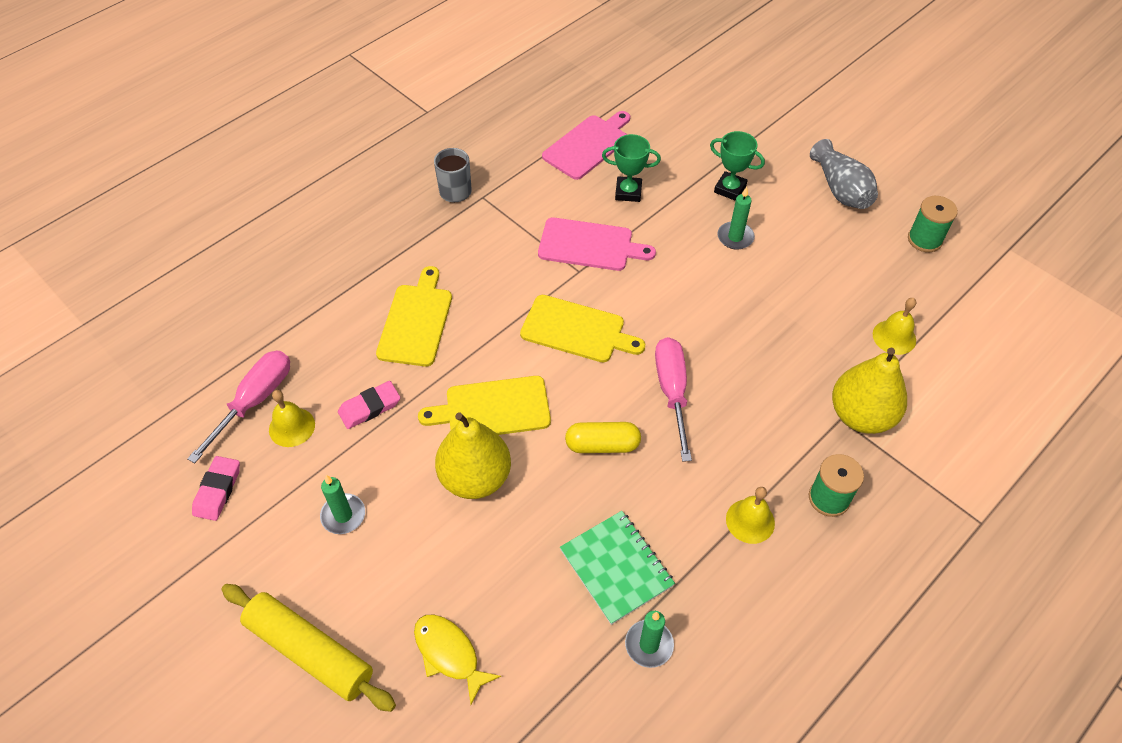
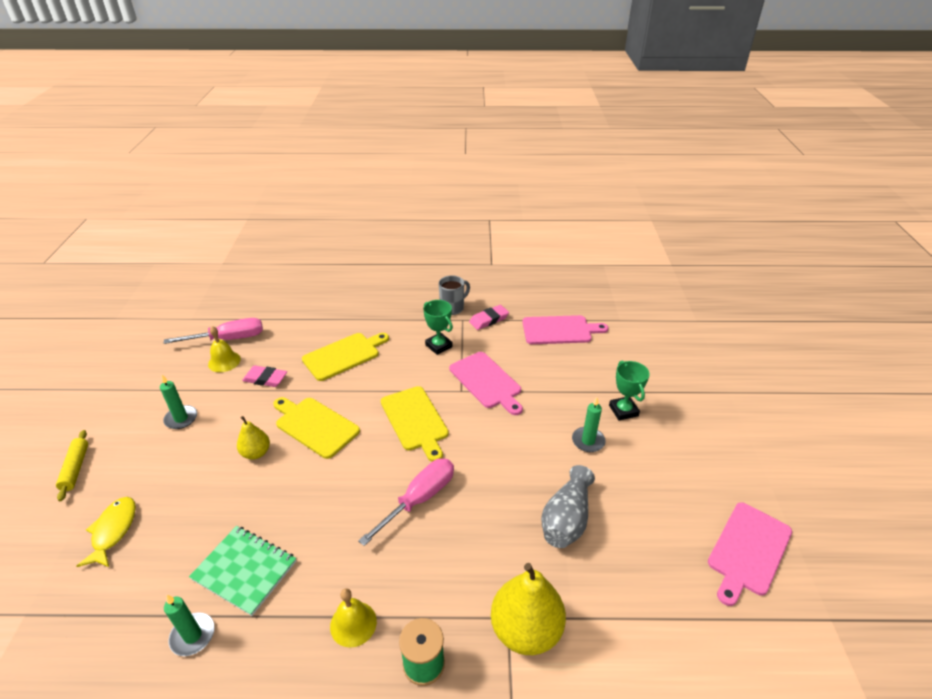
camera: 45 degrees right, 15 degrees down
pink eraser [192,456,240,521] -> pink eraser moved to [469,305,509,330]
yellow rolling pin [222,584,396,712] -> yellow rolling pin [56,430,88,501], size x0.57
yellow pear [435,412,511,499] -> yellow pear [237,416,270,459], size x0.55
green notebook [560,511,675,625] -> green notebook turned 75 degrees counterclockwise [189,526,296,616]
yellow capsule [565,422,641,453] -> none
green trophy [602,134,661,202] -> green trophy moved to [423,300,453,355]
grey vase [810,139,878,209] -> grey vase moved to [541,465,595,548]
yellow bell [873,298,916,355] -> none
green spool [908,196,958,252] -> pink cutting board [708,502,792,606]

